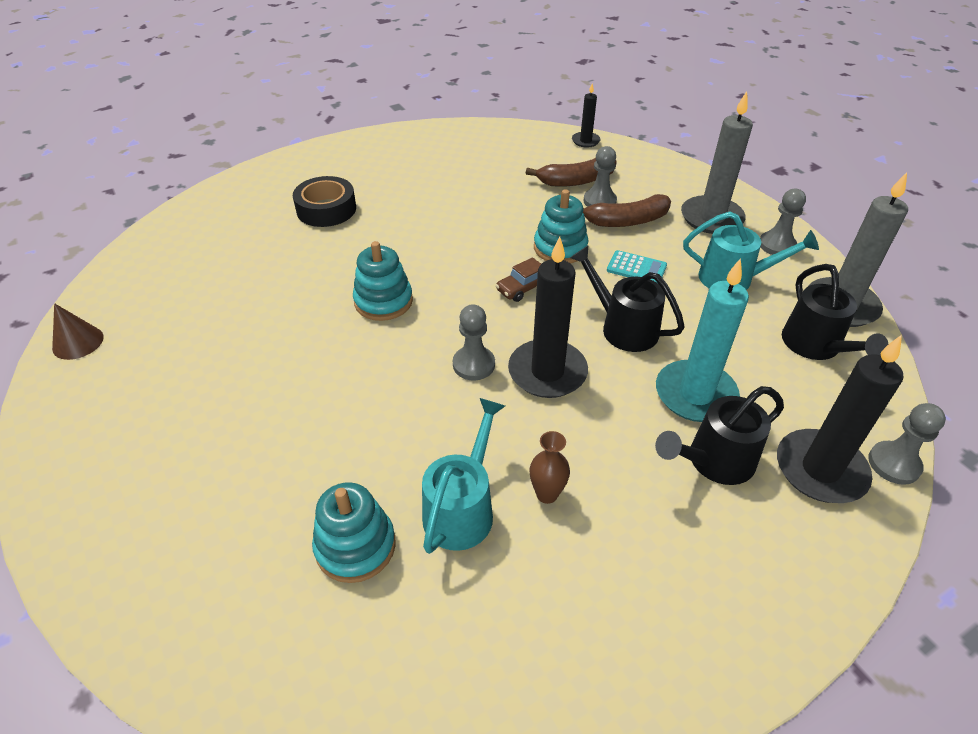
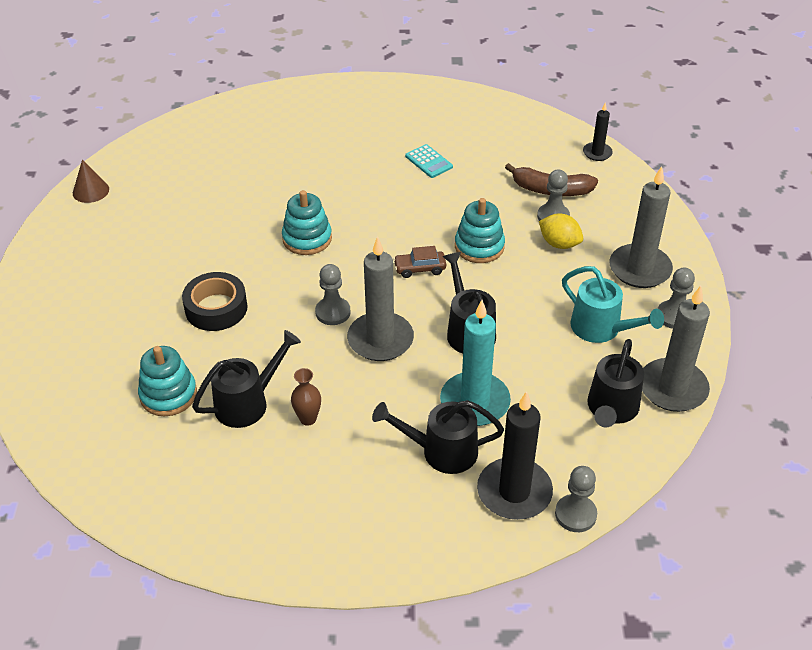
camera: 30 degrees right, 0 degrees up
black tape [293,176,356,227] -> black tape moved to [182,272,247,331]
turquoise watering can [422,398,505,554] -> black watering can [192,330,301,428]
black candle [508,237,588,398] -> grey candle [347,237,414,361]
brown banana [583,194,671,227] -> yellow lemon [539,213,583,249]
turquoise calculator [607,250,667,283] -> turquoise calculator moved to [405,144,453,178]

